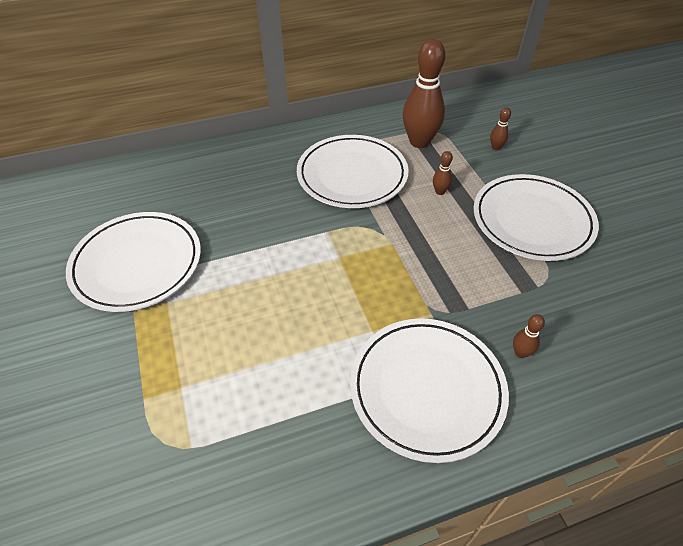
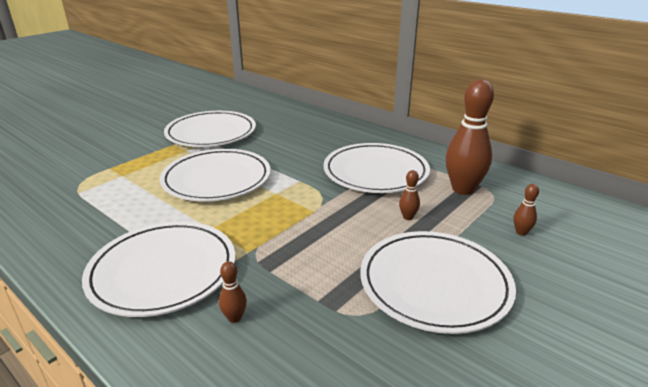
camera: 60 degrees right, 20 degrees down
none -> white plate [160,149,271,202]

